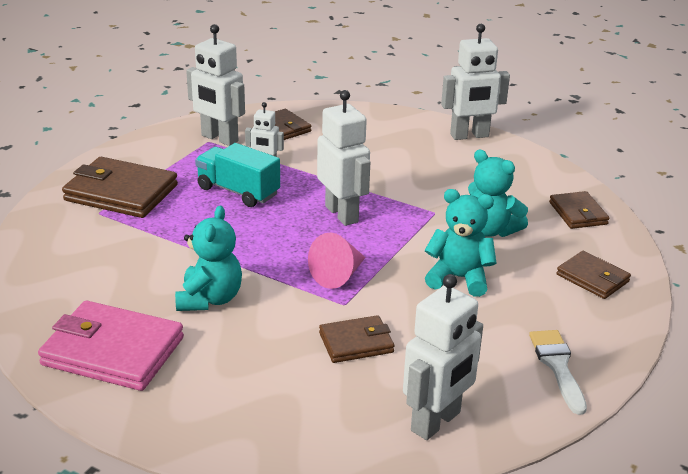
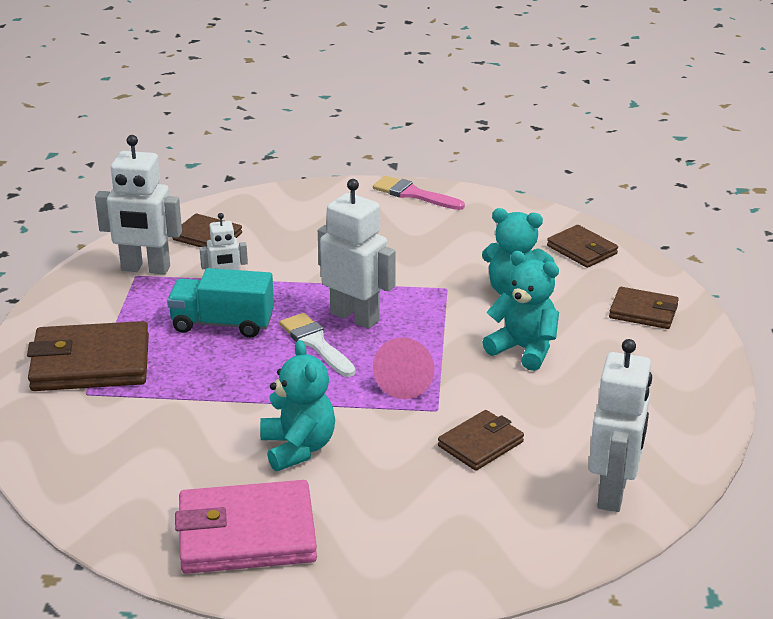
camera: 25 degrees left, 0 degrees up
turquoise teddy bear [425,189,497,297] -> turquoise teddy bear turned 45 degrees clockwise [483,251,559,371]
white robot [441,24,510,140] -> pink brush [373,176,465,210]
white brush [529,330,587,415] -> white brush moved to [280,313,356,377]

